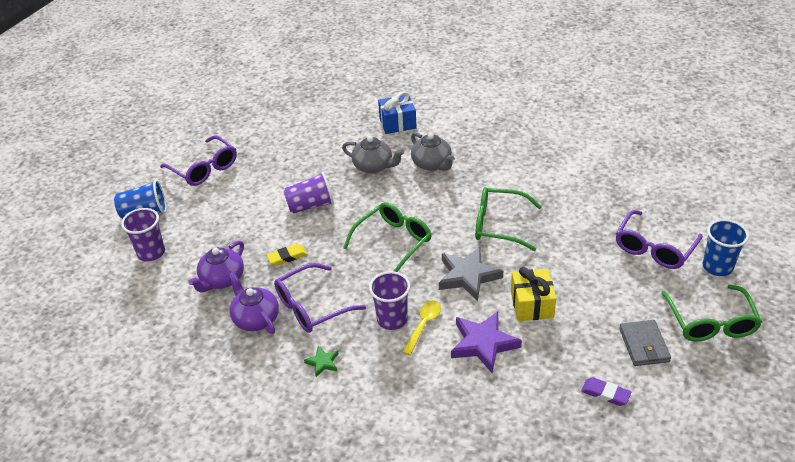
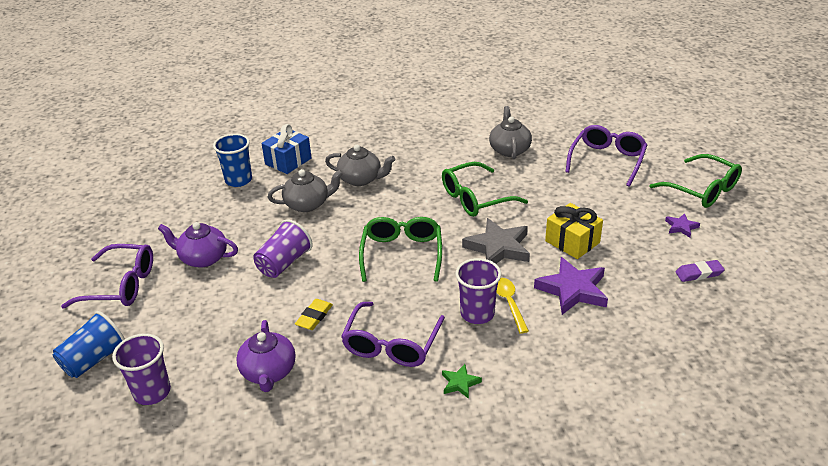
camera: 40 degrees left, 5 degrees down
purple teapot [229,272,279,334] -> purple teapot moved to [158,222,238,267]
purple glasses [616,210,703,269] -> purple glasses turned 150 degrees counterclockwise [565,125,647,187]
grey wallet [619,320,671,366] -> purple star [665,213,700,237]
blue cup [703,219,749,276] -> blue cup moved to [213,134,252,187]
none -> grey teapot [489,106,532,159]

